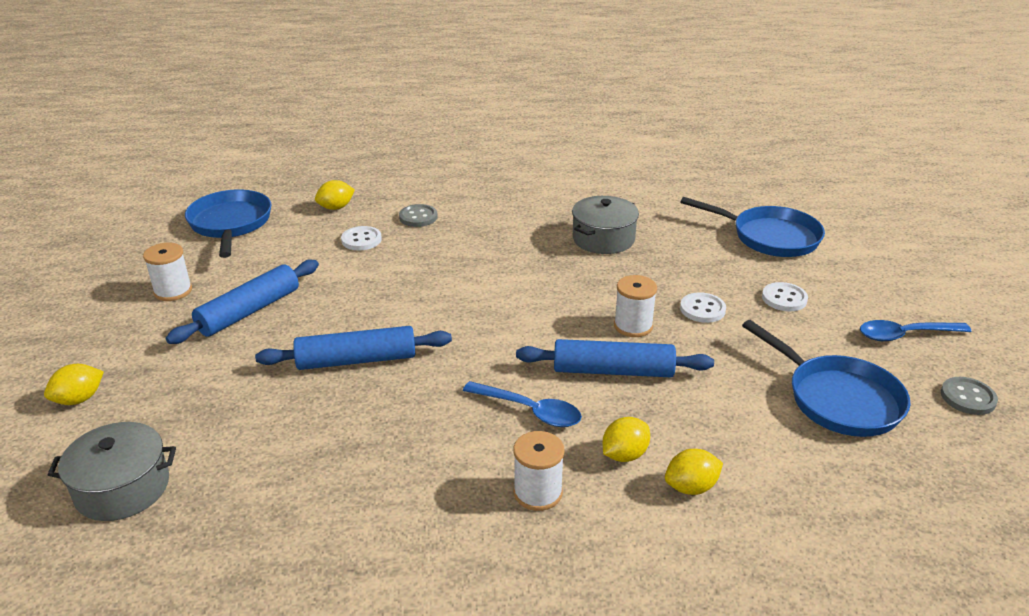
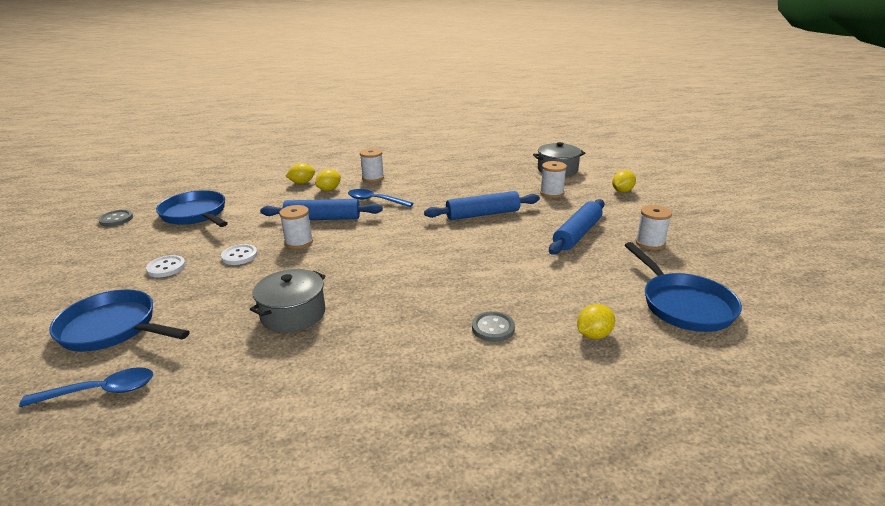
camera: 175 degrees right, 5 degrees down
white button [341,226,382,250] -> none
blue spoon [860,320,972,341] -> blue spoon moved to [19,367,153,407]
none -> white spool [540,161,567,198]

